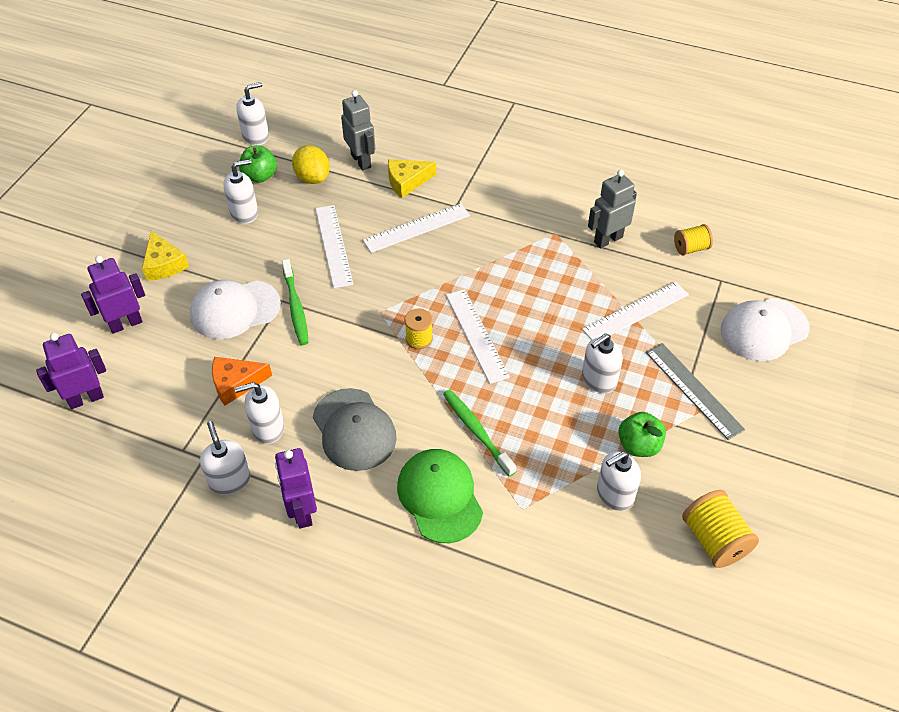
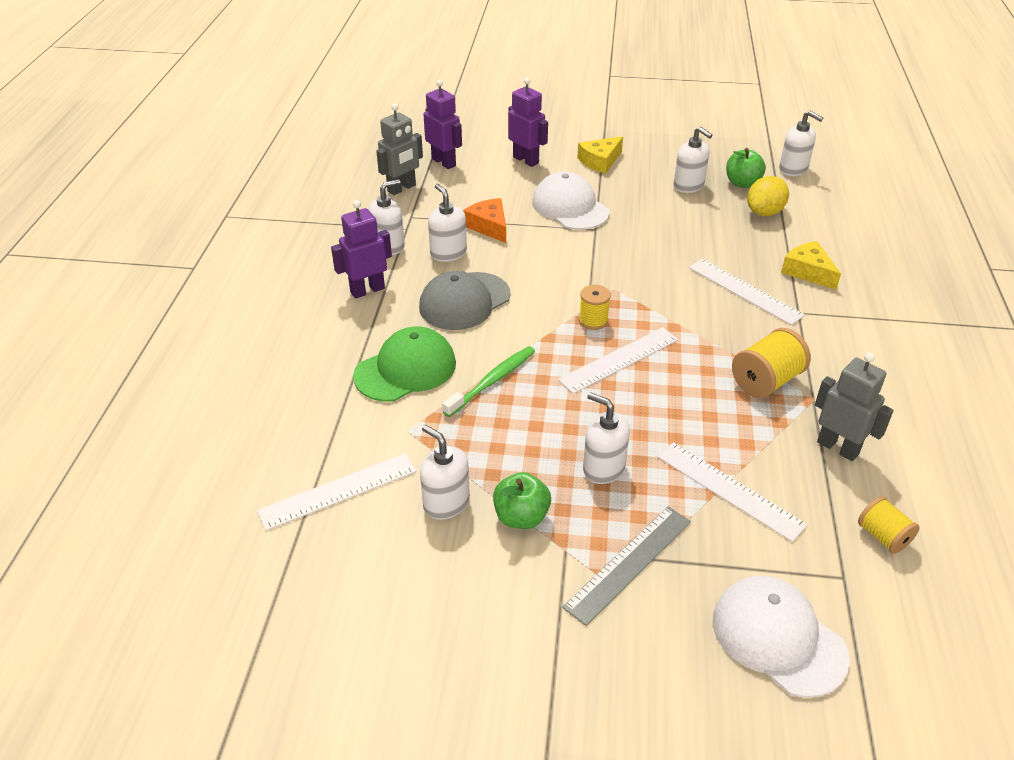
camera: 75 degrees right, 10 degrees down
green toothbrush [282,259,309,345] -> none
white ruler [315,205,353,288] -> white ruler moved to [257,453,417,531]
grey robot [341,90,375,170] -> grey robot moved to [376,104,423,195]
yellow spool [682,490,759,568] -> yellow spool moved to [732,328,811,398]

